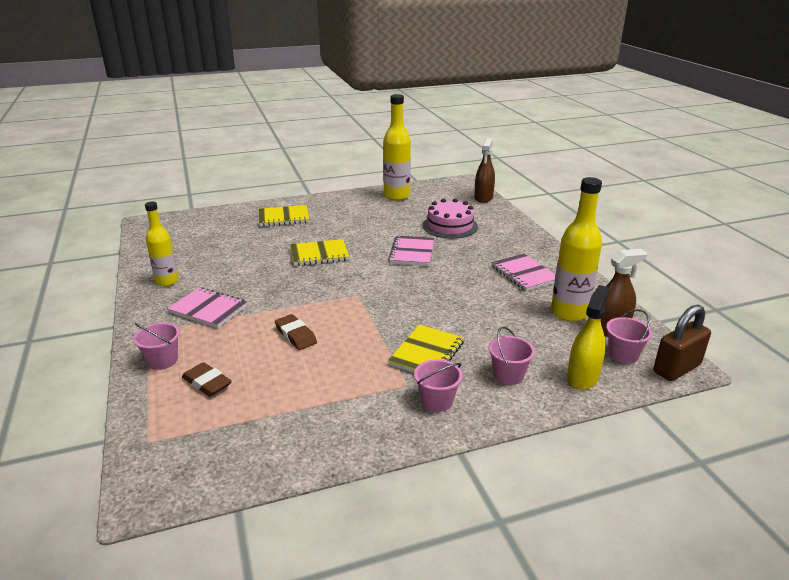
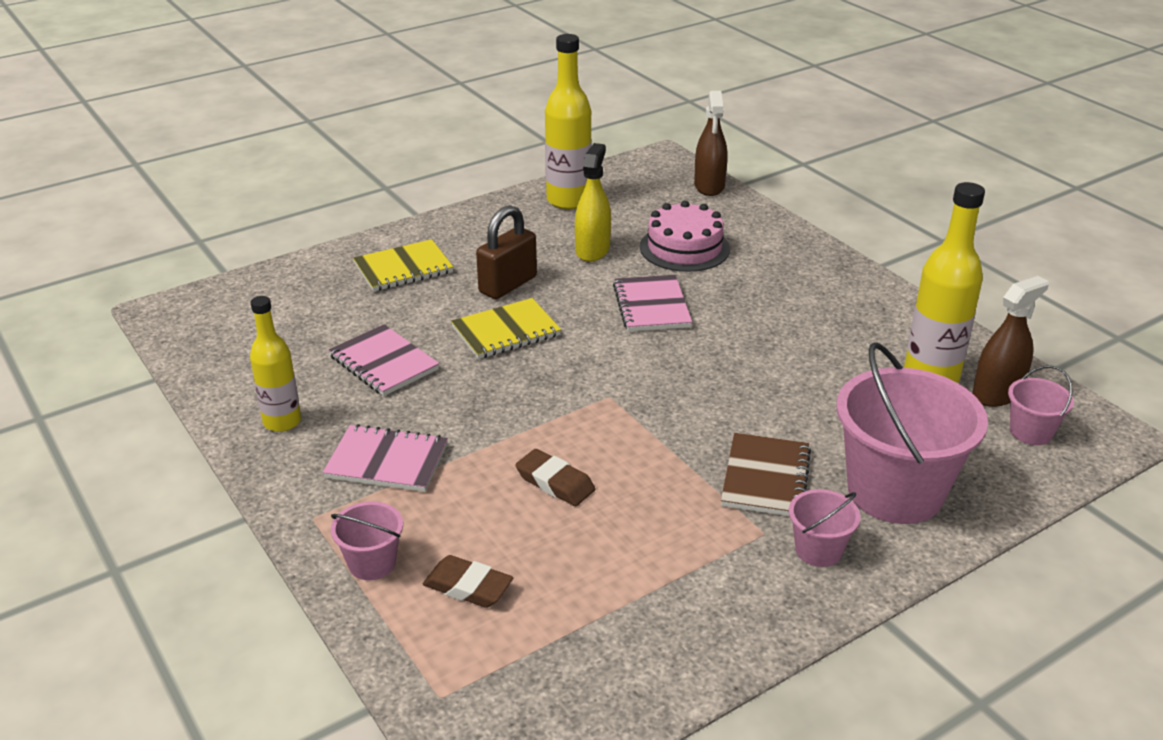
camera: 15 degrees left, 5 degrees up
yellow notebook [388,324,464,373] -> brown notebook [721,433,811,516]
pink bucket [489,326,535,385] -> pink bucket [836,343,988,524], size x2.15
pink notebook [491,254,556,291] -> pink notebook moved to [329,324,439,396]
yellow spray bottle [567,285,610,390] -> yellow spray bottle moved to [575,143,611,262]
brown padlock [653,305,711,381] -> brown padlock moved to [476,205,537,299]

